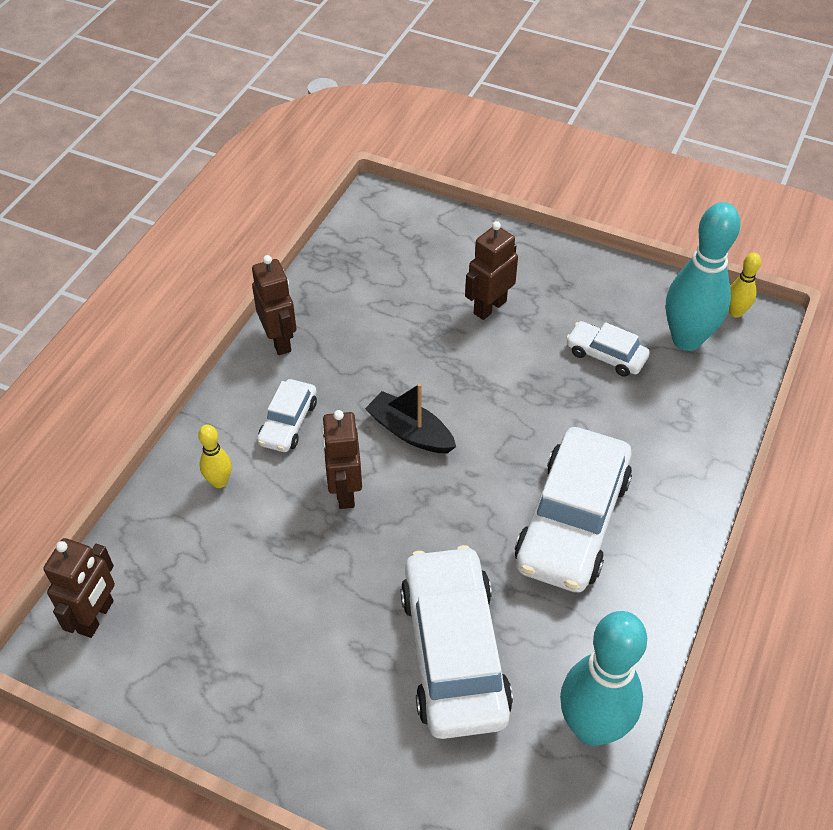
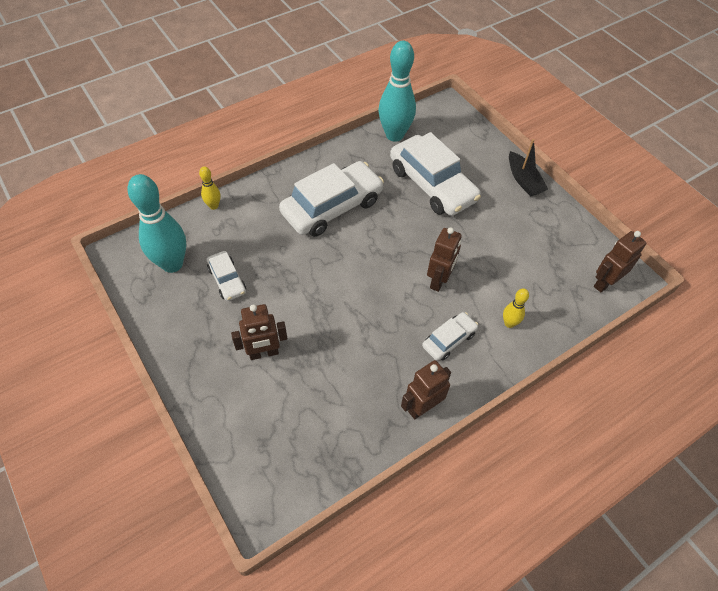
camera: 150 degrees left, 5 degrees up
brown robot [252,255,297,355] -> brown robot turned 45 degrees clockwise [401,360,451,419]
black boat [365,383,456,453] -> black boat moved to [509,139,548,197]
white car [400,545,513,739] -> white car turned 60 degrees counterclockwise [390,132,481,216]
yellow bowling pin [729,253,761,318] -> yellow bowling pin moved to [199,167,221,210]

